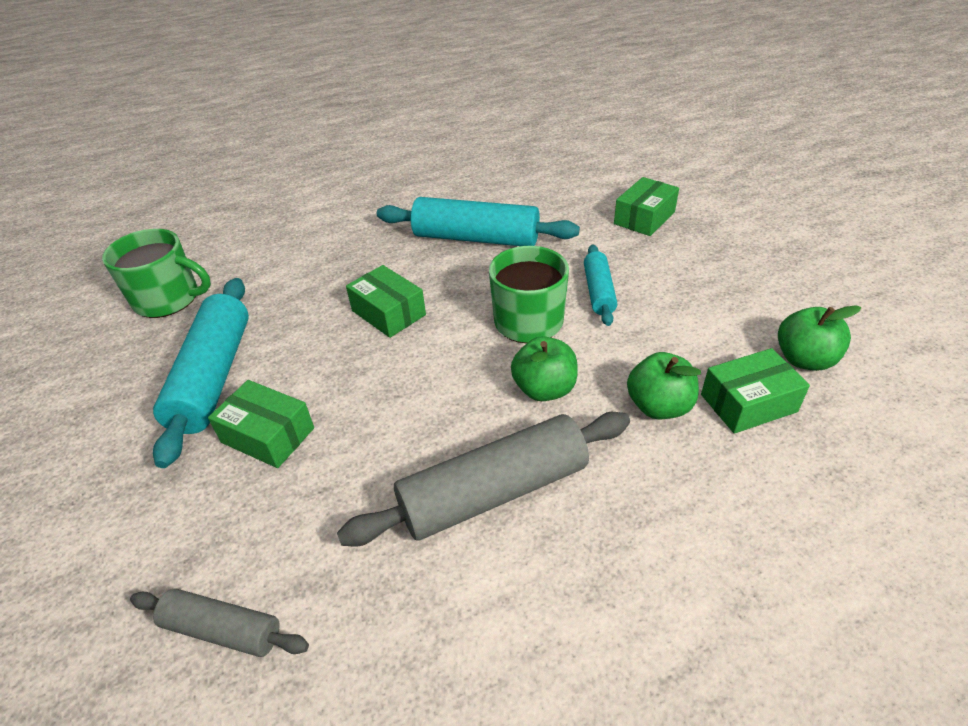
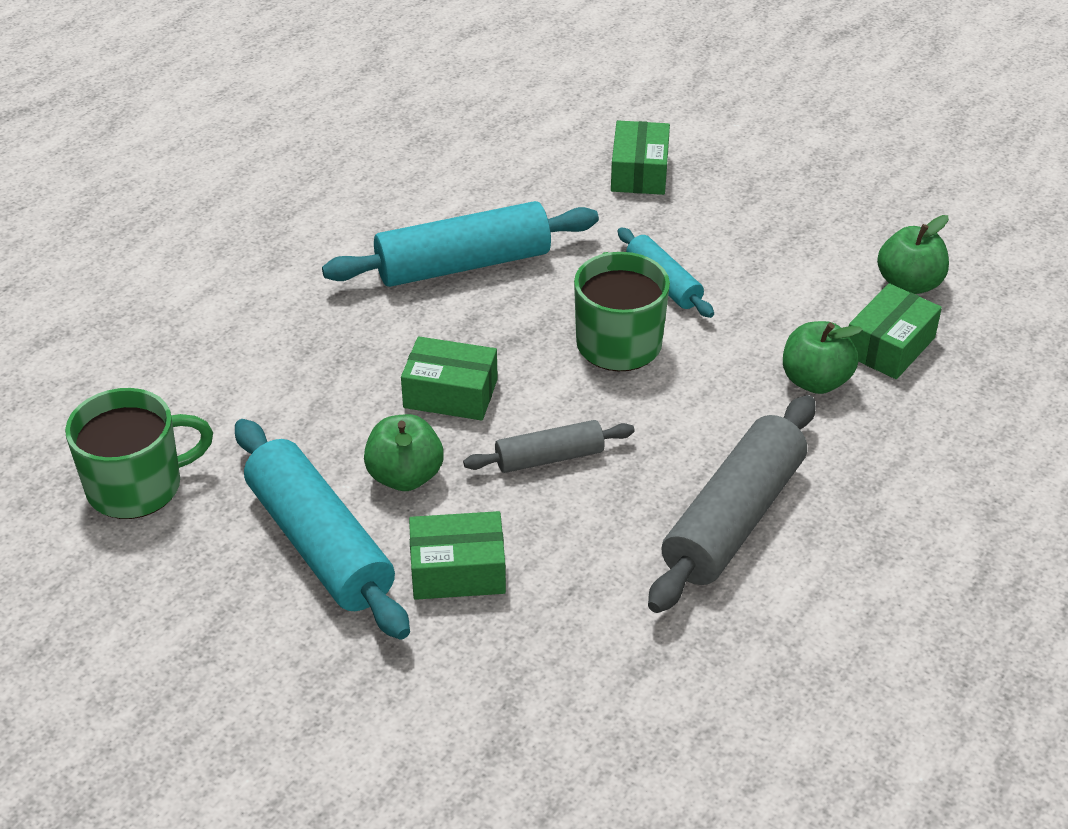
camera: 35 degrees left, 0 degrees up
grey rolling pin [130,588,309,657] -> grey rolling pin moved to [463,420,635,473]
green apple [511,336,578,401] -> green apple moved to [364,414,444,491]

